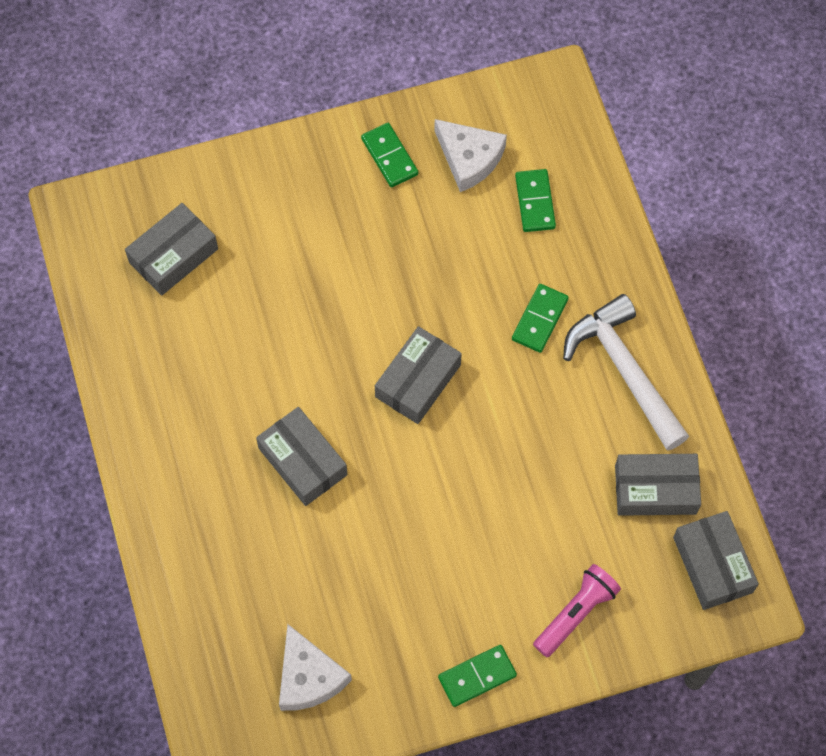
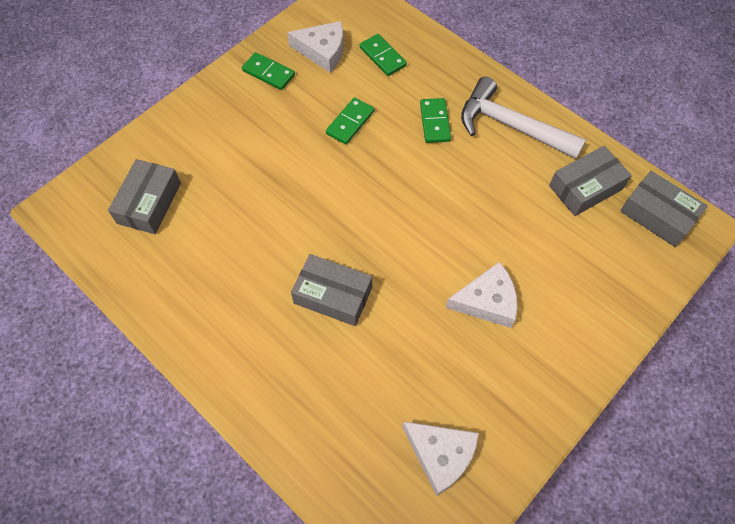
camera: 30 degrees left, 5 degrees down
grey box [375,326,462,424] -> none
green domino [438,645,517,707] -> green domino moved to [326,97,374,145]
pink flashlight [533,564,621,657] -> none
none -> white cheese [446,262,517,328]

